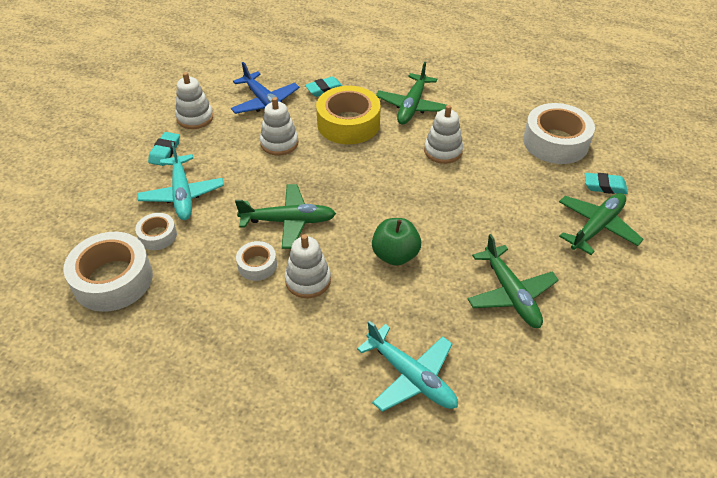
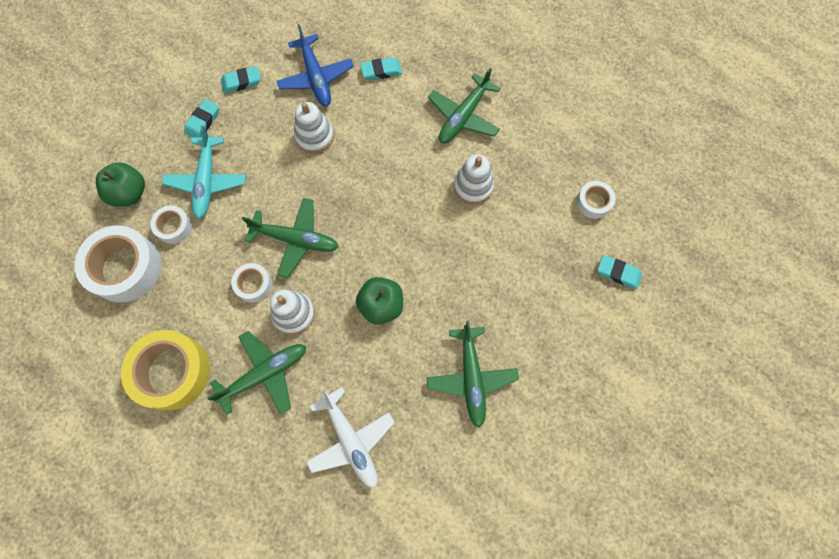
camera: 15 degrees right, 25 degrees up
white stacking toy [175,72,213,129] -> turquoise eraser [221,66,261,93]
yellow tape [316,86,381,144] -> yellow tape moved to [121,330,210,410]
turquoise plane [357,321,458,412] -> white plane [306,387,395,488]
white tape [523,103,595,164] -> white tape [576,181,616,219], size x0.51
green plane [559,193,644,255] -> green plane moved to [207,331,306,415]
none -> green apple [96,162,145,207]

